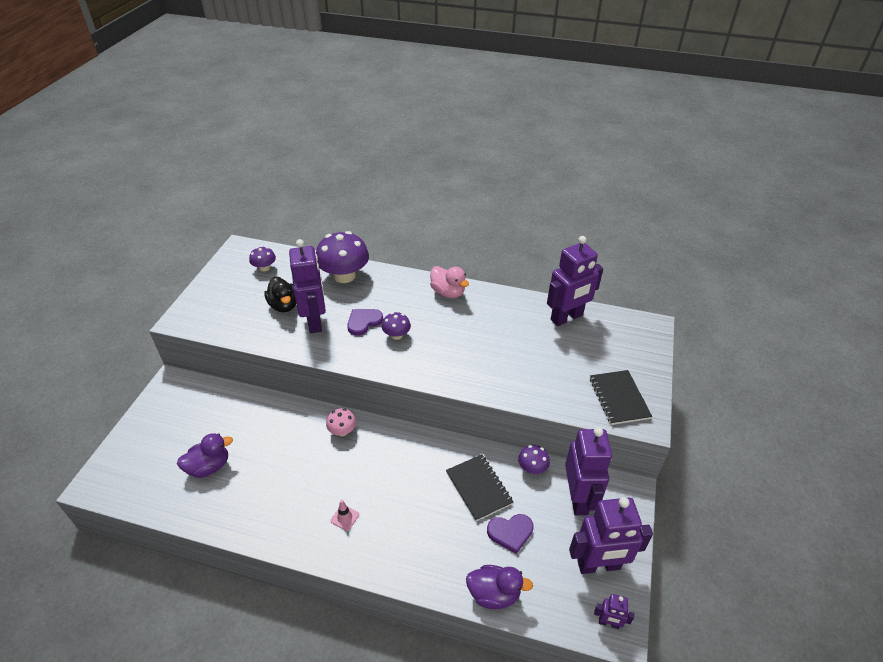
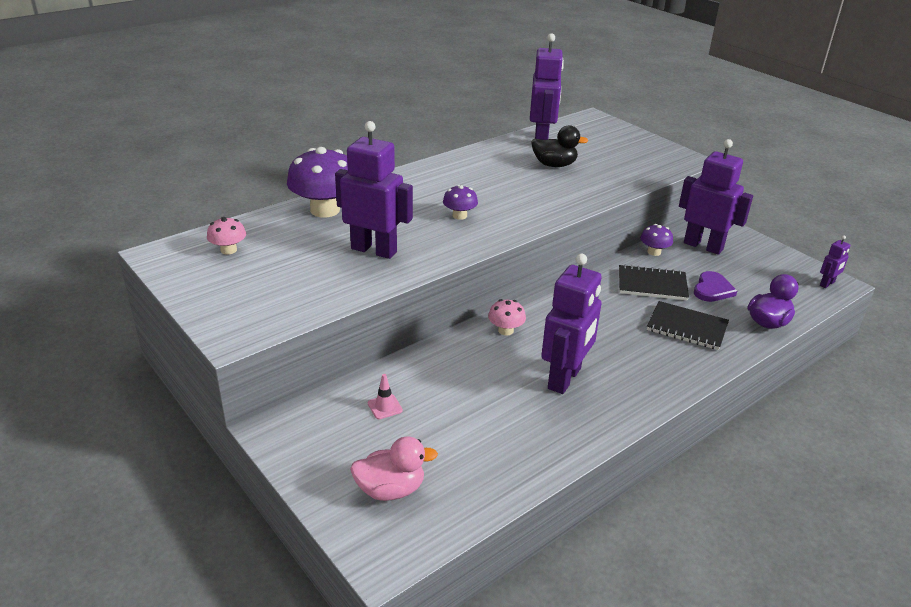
camera: 55 degrees left, 10 degrees down
purple duck [177,433,233,478] -> none
purple mushroom [249,247,276,272] -> pink mushroom [207,217,246,255]
black duck [264,277,296,312] -> black duck moved to [531,125,588,167]
pink traffic cone [330,500,359,531] -> pink traffic cone moved to [368,374,403,419]
purple heart [347,309,383,336] -> none
pink duck [430,266,469,298] -> pink duck moved to [350,436,438,501]
purple robot [569,497,653,574] -> purple robot moved to [541,254,602,394]
black notebook [590,370,652,425] -> black notebook moved to [647,301,729,350]

